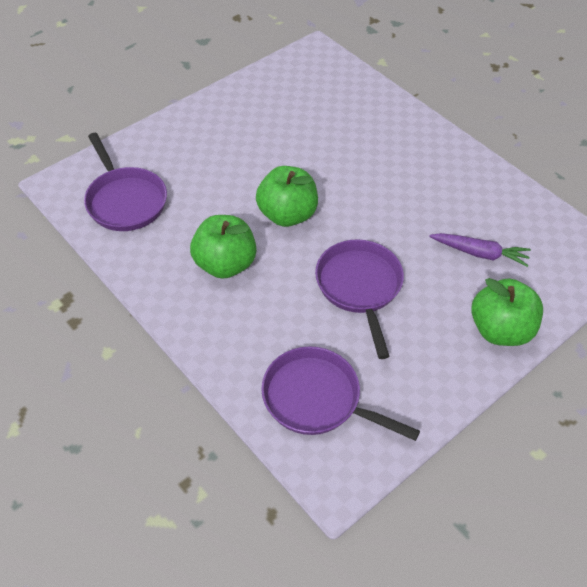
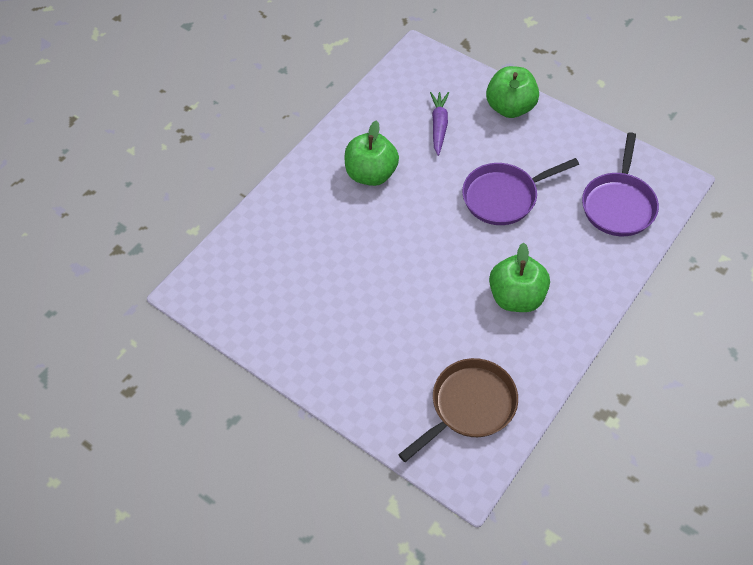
camera: 100 degrees left, 5 degrees up
purple pan [84,133,167,231] -> brown pan [398,358,518,462]
green apple [256,166,318,227] -> green apple moved to [345,120,399,186]

